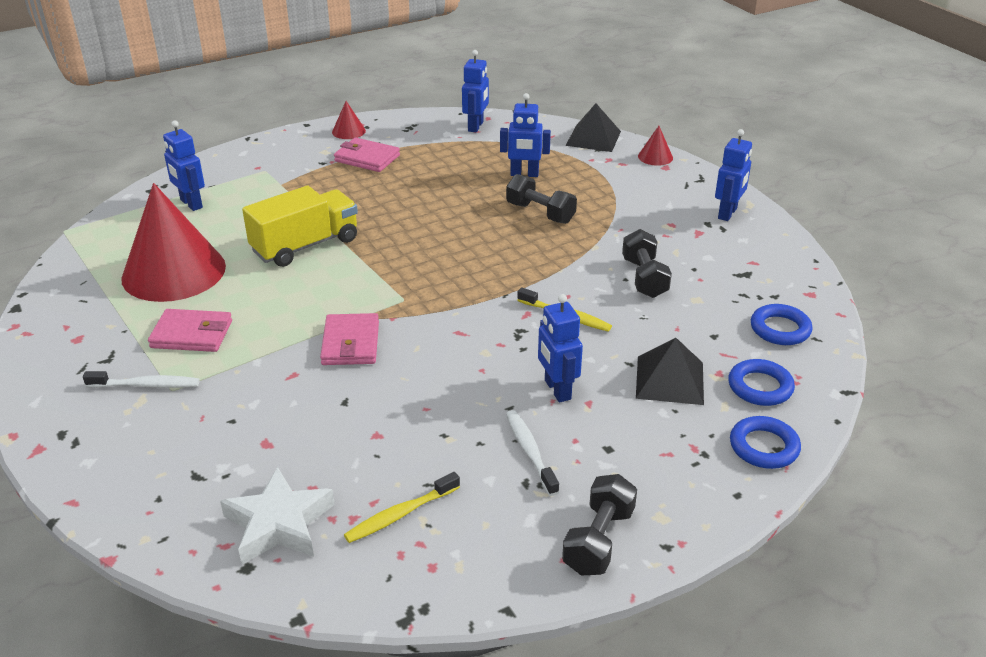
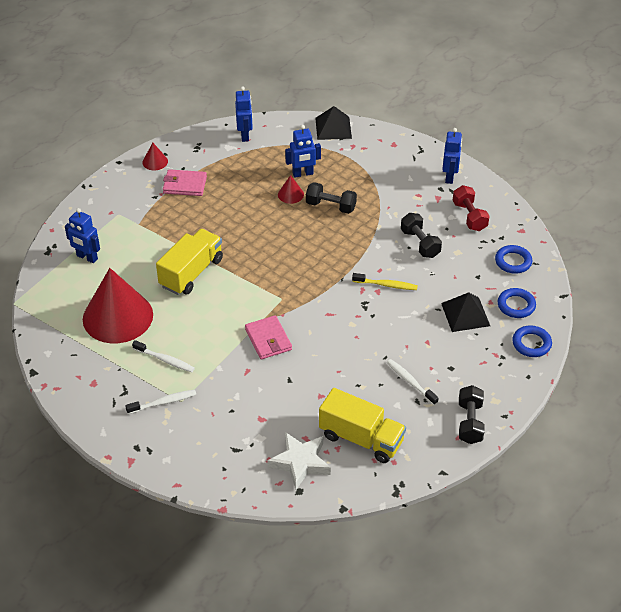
camera: 20 degrees left, 10 degrees up
pink wallet [148,309,232,352] -> white toothbrush [132,340,195,372]
yellow toothbrush [344,472,460,543] -> yellow truck [319,388,406,463]
blue robot [538,294,583,402] -> none
red cone [638,126,673,166] -> red cone moved to [278,175,304,204]
none -> red dumbbell [452,185,490,231]

